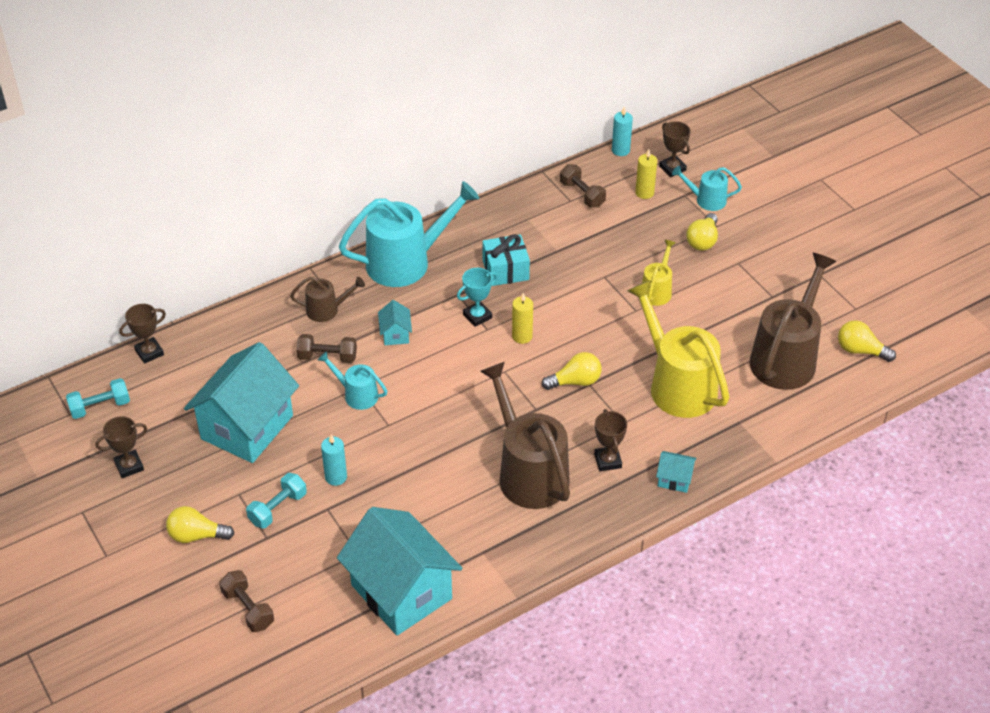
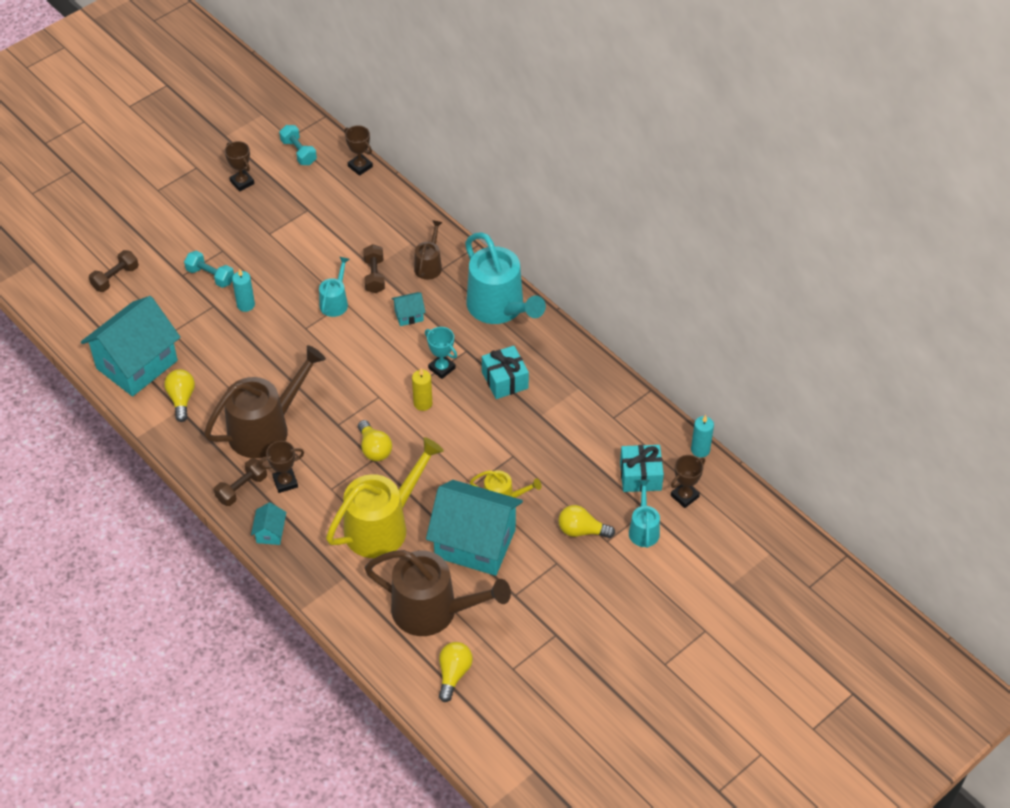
camera: 80 degrees right, 5 degrees up
yellow light bulb [166,506,234,543] -> yellow light bulb moved to [164,369,195,422]
turquoise house [184,342,299,463] -> turquoise house moved to [426,480,523,576]
brown watering can [290,277,365,322] -> brown watering can turned 150 degrees counterclockwise [414,220,443,280]
brown dumbbell [560,164,606,208] -> brown dumbbell moved to [214,458,267,506]
yellow candle [635,149,657,199] -> turquoise gift [620,445,664,492]

